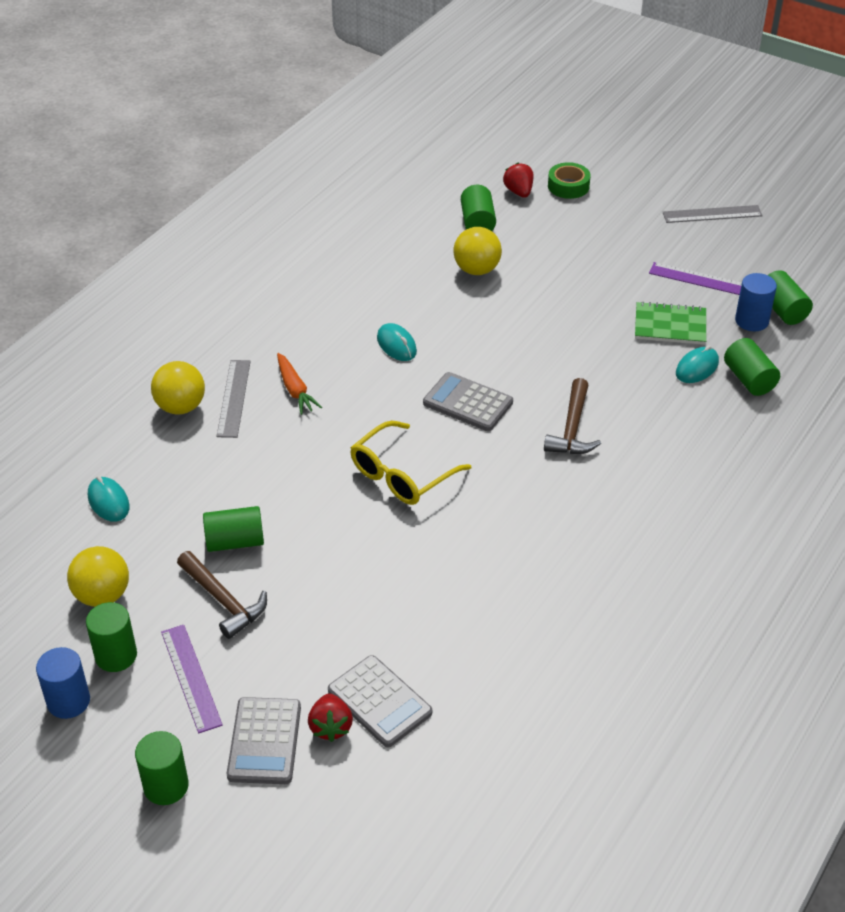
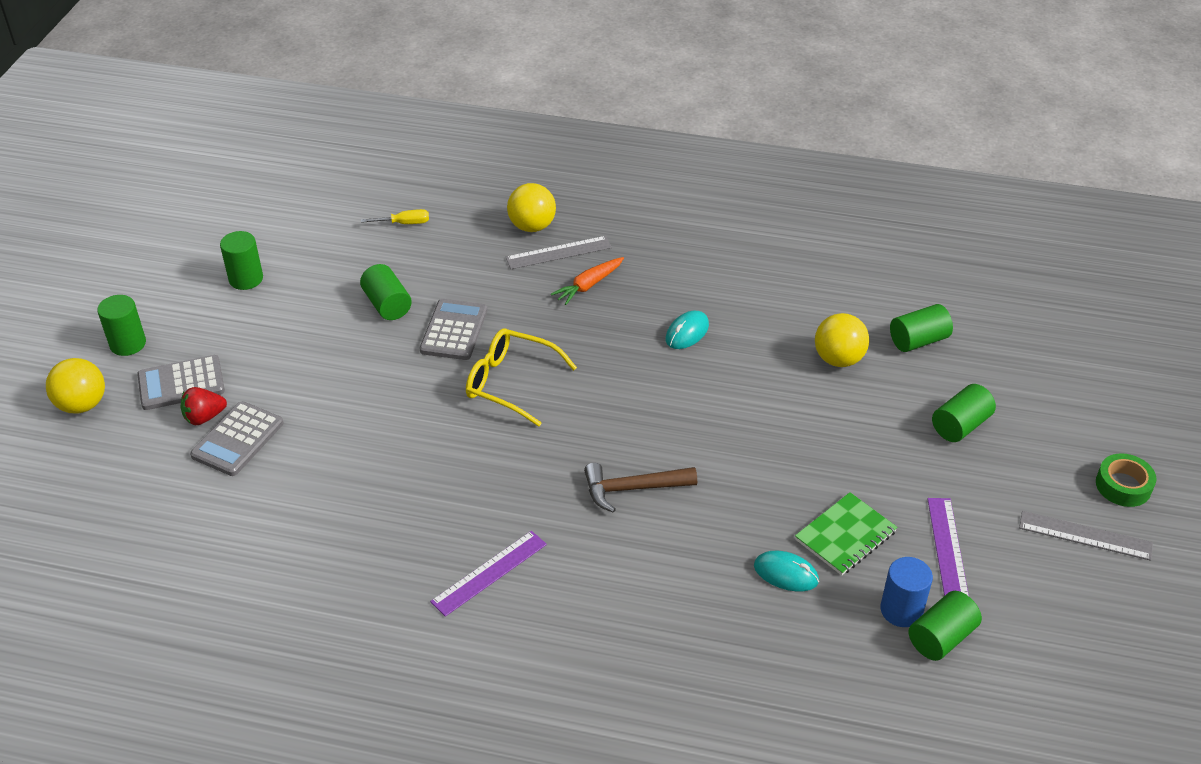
camera: 70 degrees right, 0 degrees up
blue cylinder [36,647,90,719] -> none
yellow ball [67,546,129,607] -> yellow ball moved to [46,358,105,414]
turquoise mouse [88,476,130,522] -> yellow screwdriver [361,209,429,224]
purple ruler [161,625,223,733] -> purple ruler moved to [430,531,547,617]
brown hammer [177,551,267,639] -> none
grey calculator [423,372,513,431] -> grey calculator moved to [420,299,487,360]
red strawberry [503,163,533,198] -> none
green tape [548,162,591,199] -> green tape moved to [1096,453,1157,507]
green notebook [635,301,706,345] -> green notebook turned 60 degrees clockwise [795,492,898,575]
grey ruler [663,205,763,223] -> grey ruler turned 45 degrees counterclockwise [1019,511,1153,561]
green cylinder [724,338,780,396] -> green cylinder moved to [932,384,996,442]

